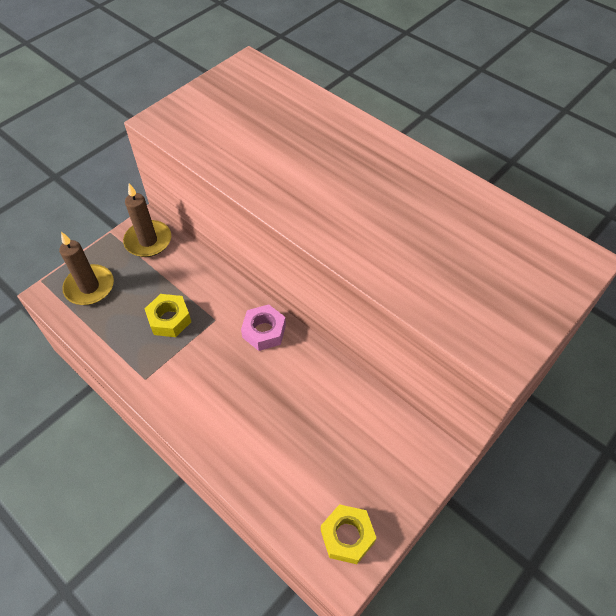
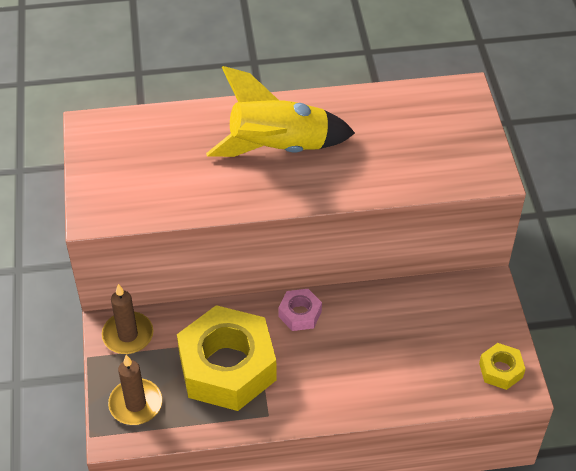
camera: 50 degrees left, 5 degrees down
yellow nut [145,294,191,337] -> yellow nut [177,305,277,411], size x2.27
none -> yellow rocket [206,66,355,157]

